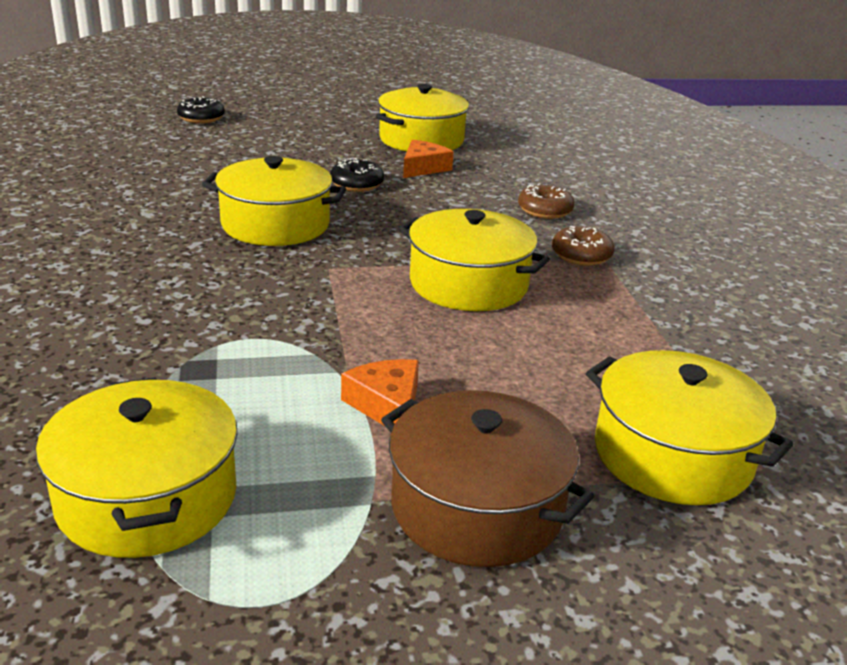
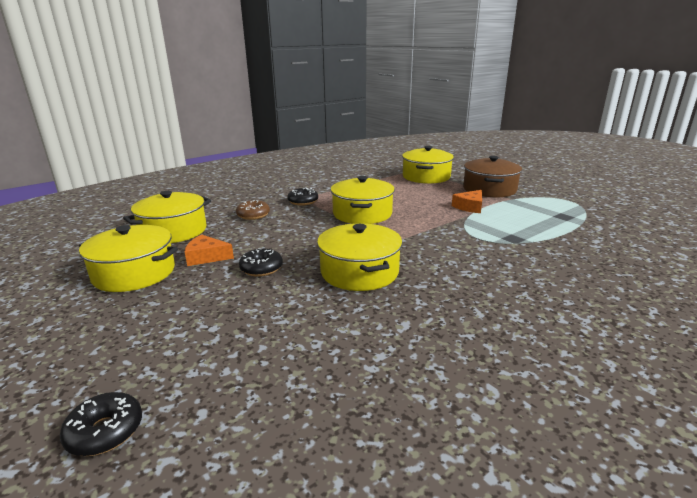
camera: 115 degrees left, 5 degrees down
yellow pot [36,377,238,558] -> yellow pot moved to [123,191,211,243]
brown donut [552,226,615,266] -> black donut [287,188,318,206]

